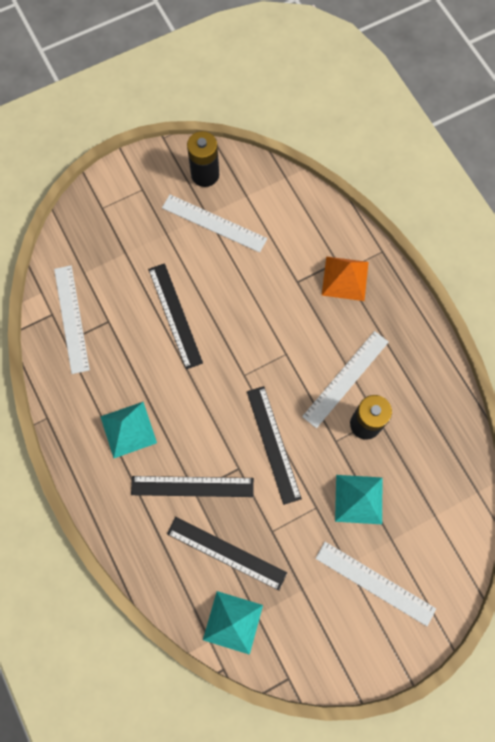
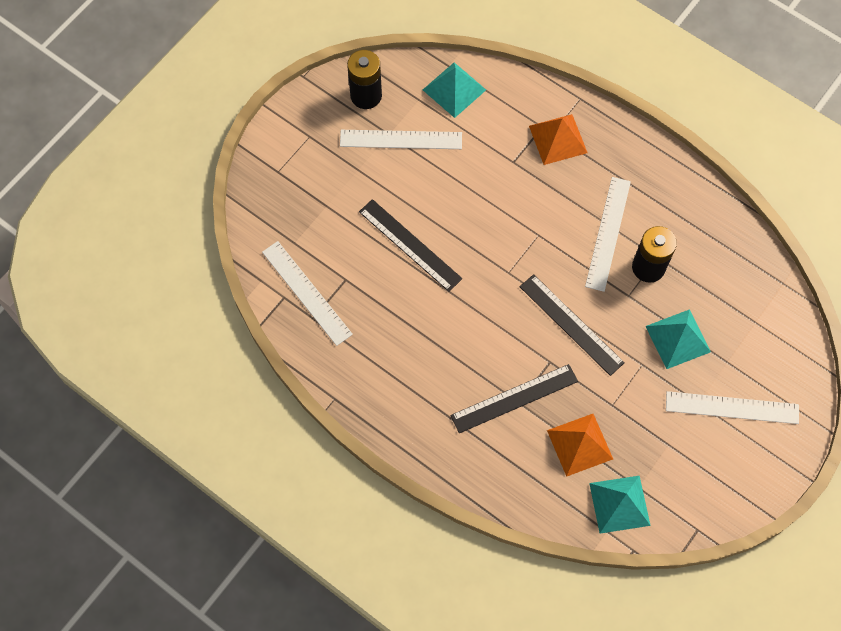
camera: 25 degrees left, 5 degrees down
turquoise pyramid [100,402,157,458] -> turquoise pyramid moved to [423,63,486,118]
black ruler [167,517,287,591] -> orange pyramid [547,414,613,477]

